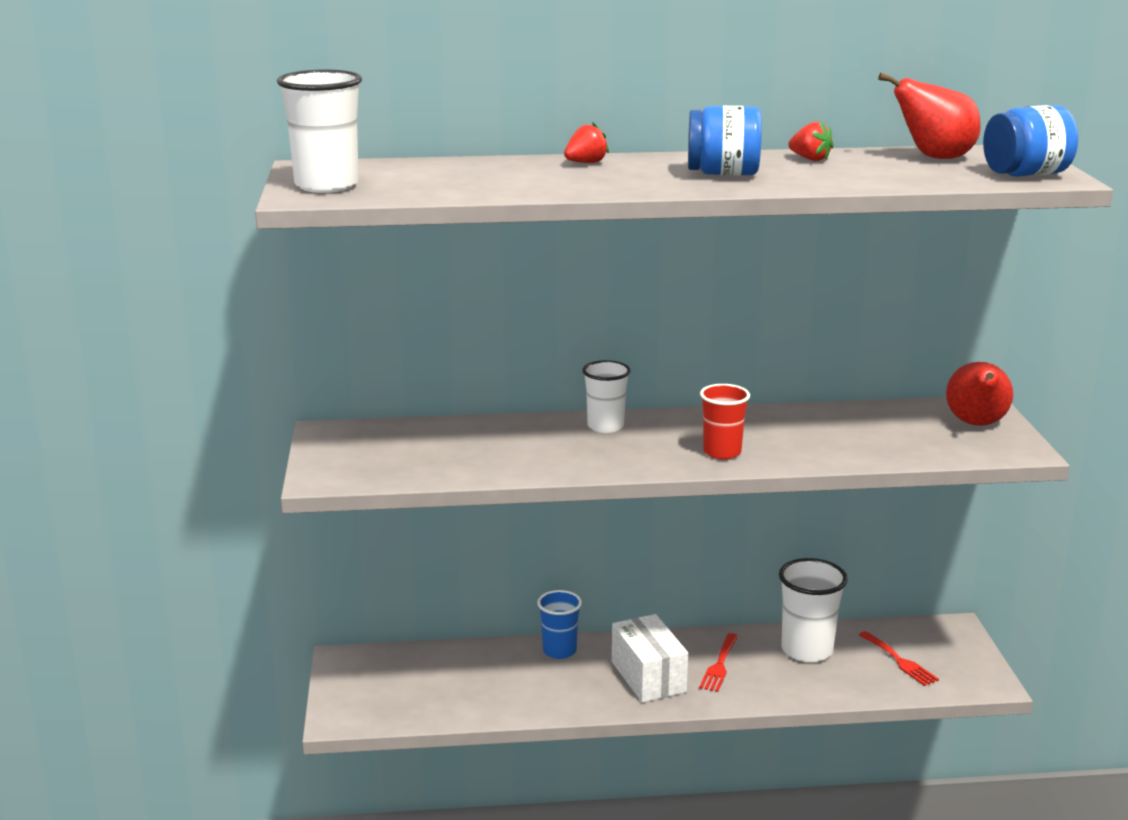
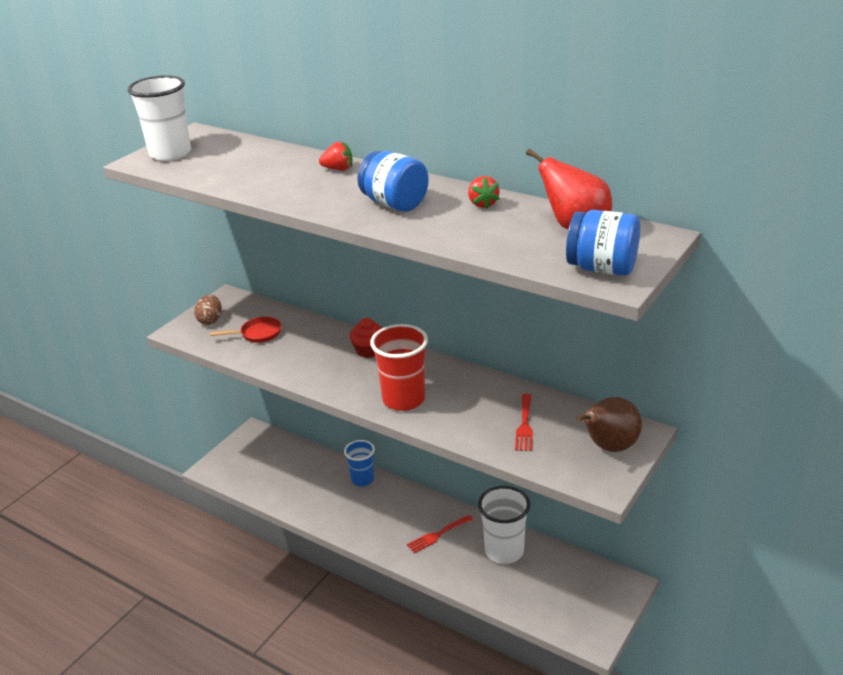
camera: 40 degrees right, 10 degrees up
white cup [582,360,631,433] -> red cupcake [350,318,382,358]
white box [612,614,688,702] -> none
red cup [700,384,750,459] -> red cup [370,324,428,411], size x1.51
red fork [859,631,939,686] -> red fork moved to [515,394,533,451]
red pear [946,362,1013,426] -> brown pear [576,397,642,452]
none -> brown egg [194,295,222,325]
none -> red pan [210,317,281,343]

